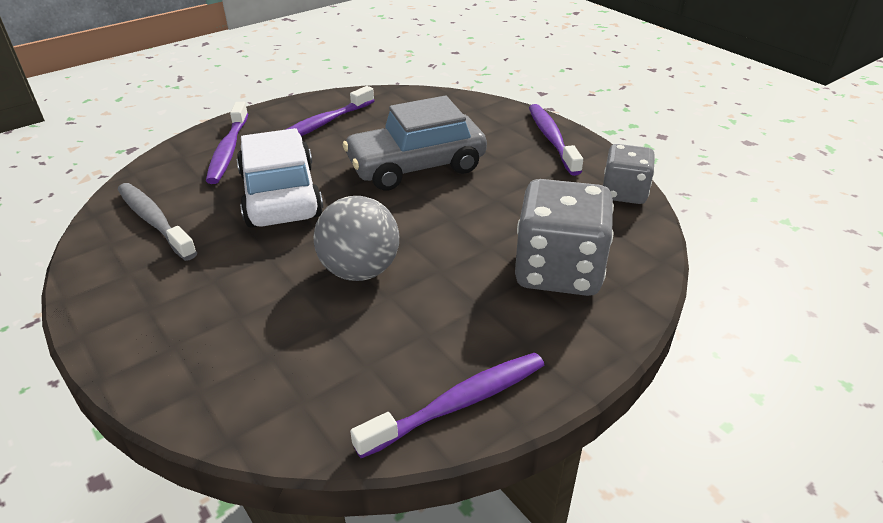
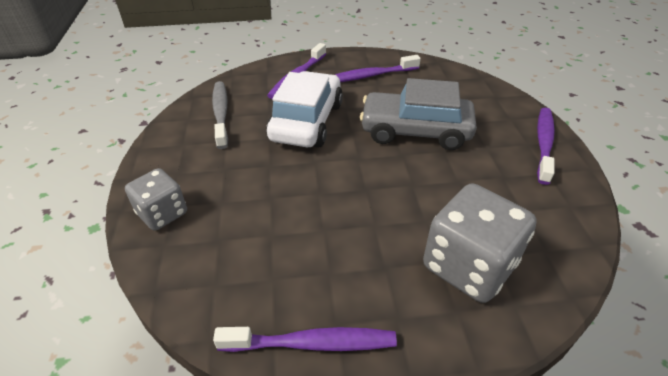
camera: 30 degrees right, 5 degrees up
grey ball [314,196,399,281] -> none
grey dice [603,144,655,204] -> grey dice moved to [125,168,187,231]

